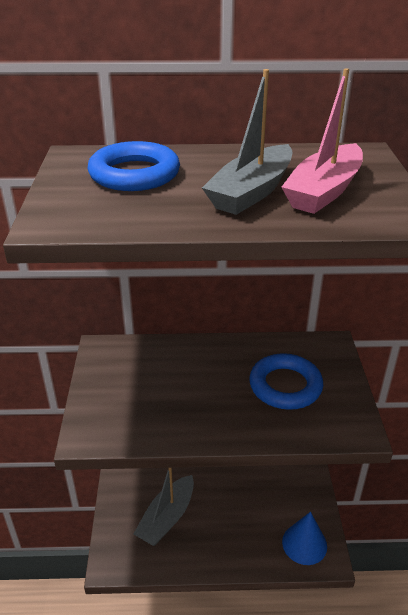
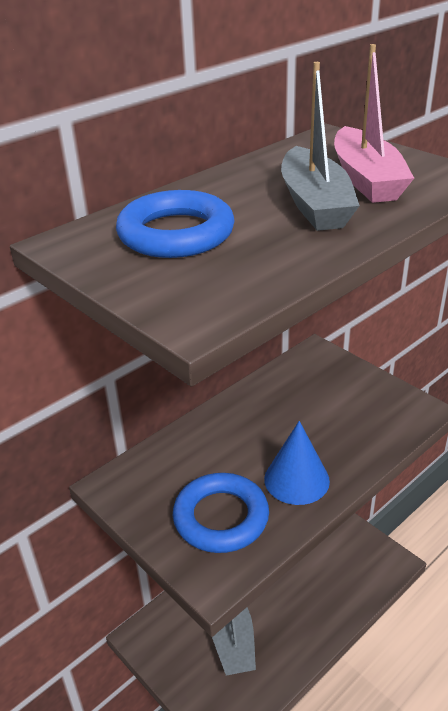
camera: 40 degrees left, 0 degrees up
blue ring [249,353,323,410] -> blue ring moved to [173,473,269,553]
blue cone [282,512,327,565] -> blue cone moved to [264,421,330,505]

